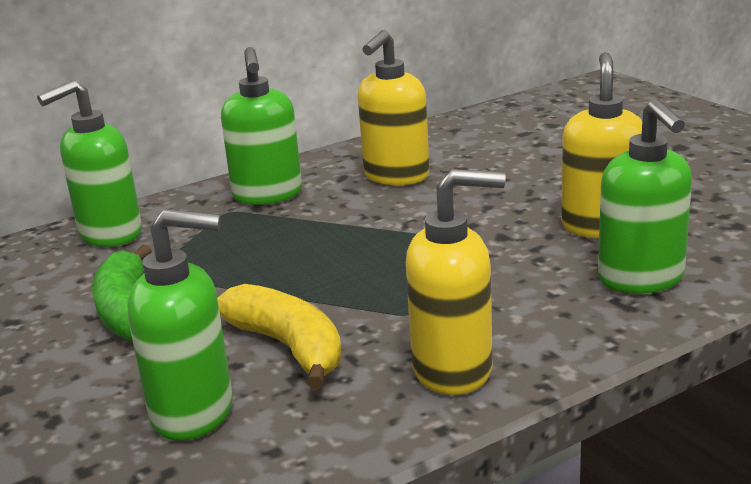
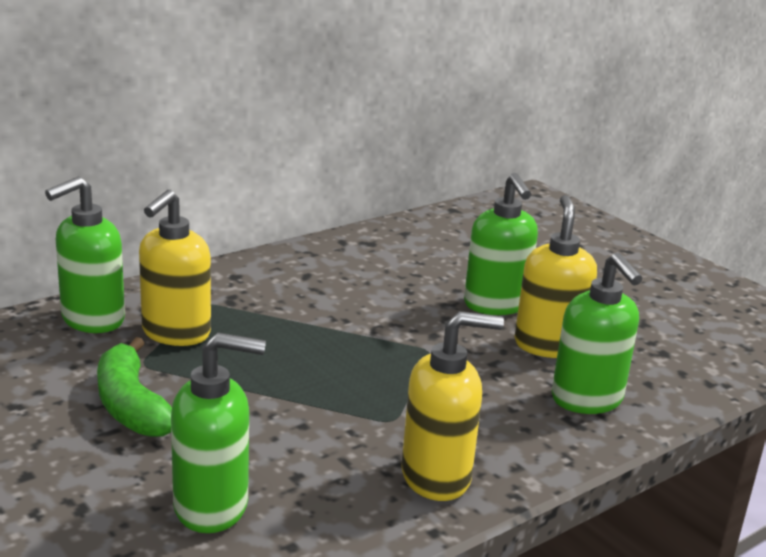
camera: 10 degrees left, 0 degrees up
yellow banana [217,284,342,389] -> none
green soap dispenser [221,47,302,205] -> green soap dispenser moved to [464,173,538,315]
yellow soap dispenser [358,30,430,185] -> yellow soap dispenser moved to [139,190,211,346]

